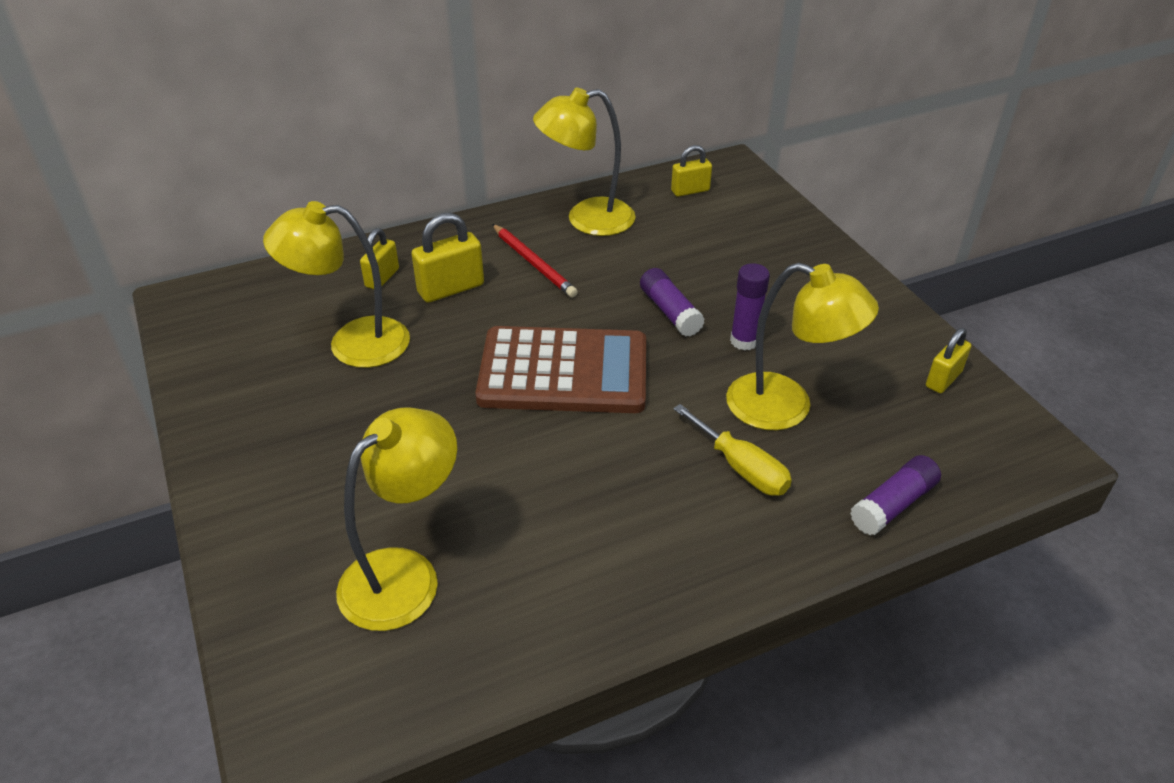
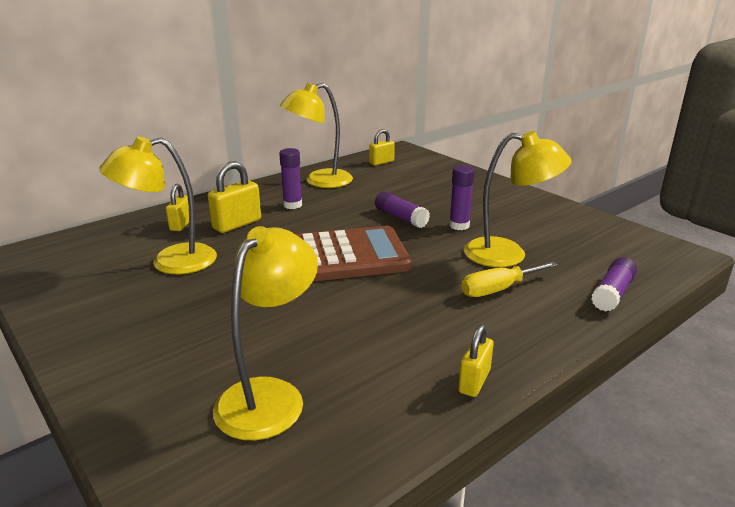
camera: 15 degrees left, 15 degrees down
red pencil [492,224,578,298] -> purple glue stick [279,148,302,209]
yellow screwdriver [673,404,792,496] -> yellow screwdriver turned 120 degrees clockwise [461,262,558,297]
yellow padlock [926,328,971,393] -> yellow padlock moved to [458,325,494,397]

